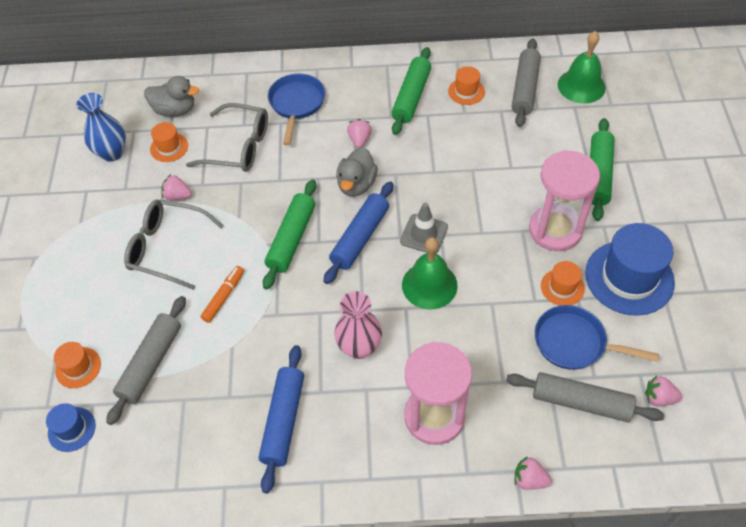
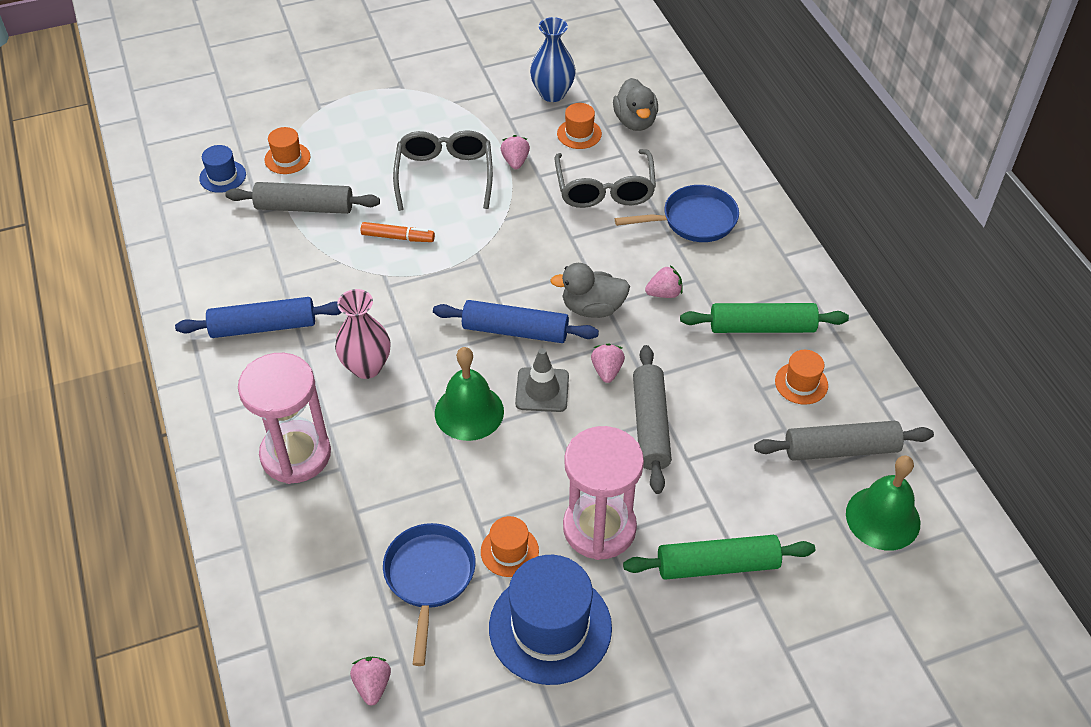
camera: 70 degrees right, 5 degrees down
green rolling pin [263,179,316,290] -> none
grey rolling pin [506,372,664,422] -> grey rolling pin moved to [633,345,672,494]
pink strawberry [514,456,552,490] -> pink strawberry moved to [591,344,625,383]

